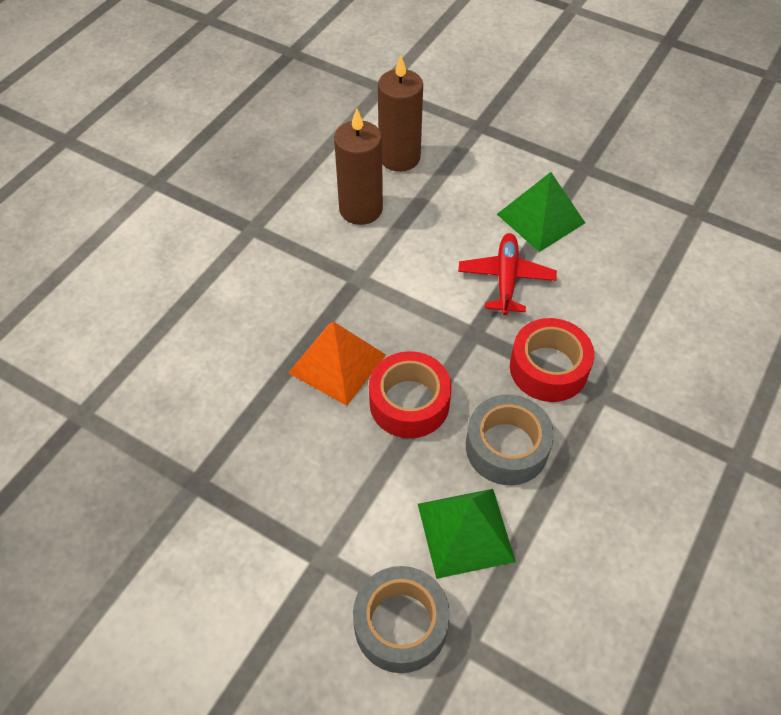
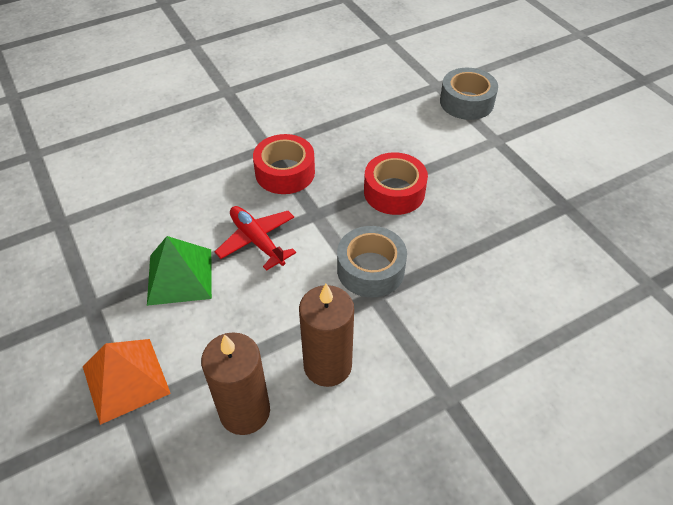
camera: 150 degrees left, 5 degrees down
orange pyramid [288,321,386,406] -> orange pyramid moved to [83,339,171,425]
green pyramid [418,489,516,579] -> none
red plane [458,233,557,315] -> red plane turned 105 degrees clockwise [215,206,296,271]
grey tape [466,394,554,485] -> grey tape moved to [337,226,407,298]

